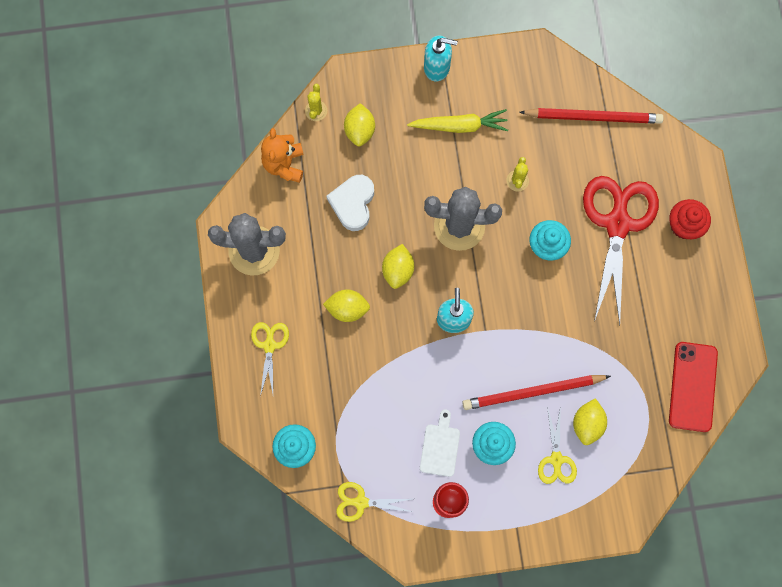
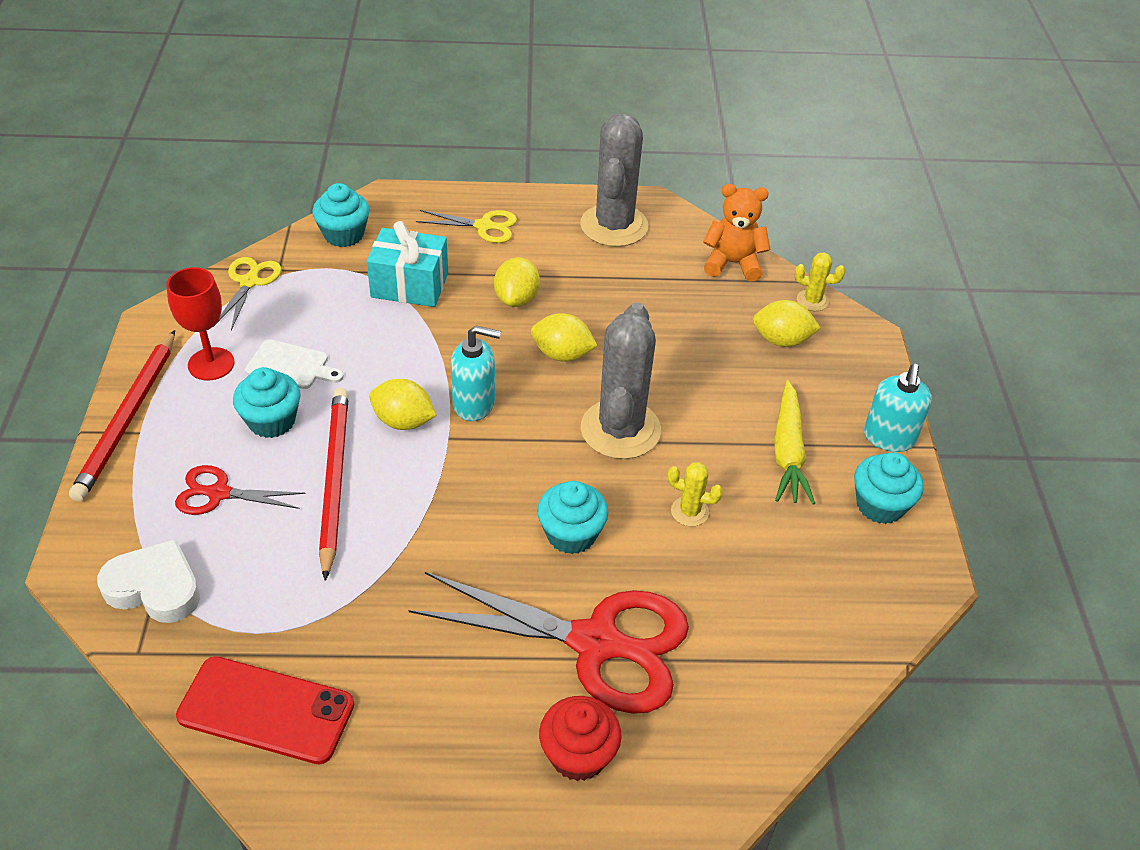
camera: 95 degrees right, 30 degrees down
white heart [326,175,374,231] -> white heart moved to [97,539,200,623]
red pencil [519,108,664,124] -> red pencil moved to [69,330,175,502]
yellow scissors [538,407,577,484] -> red scissors [175,465,305,515]
yellow lemon [573,398,607,445] -> yellow lemon moved to [369,379,437,430]
none -> turquoise gift [367,221,448,307]
none -> turquoise cupcake [854,452,924,524]

